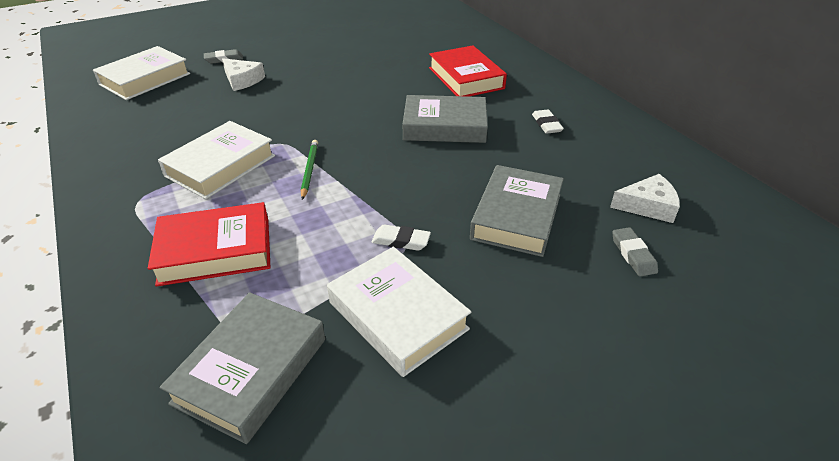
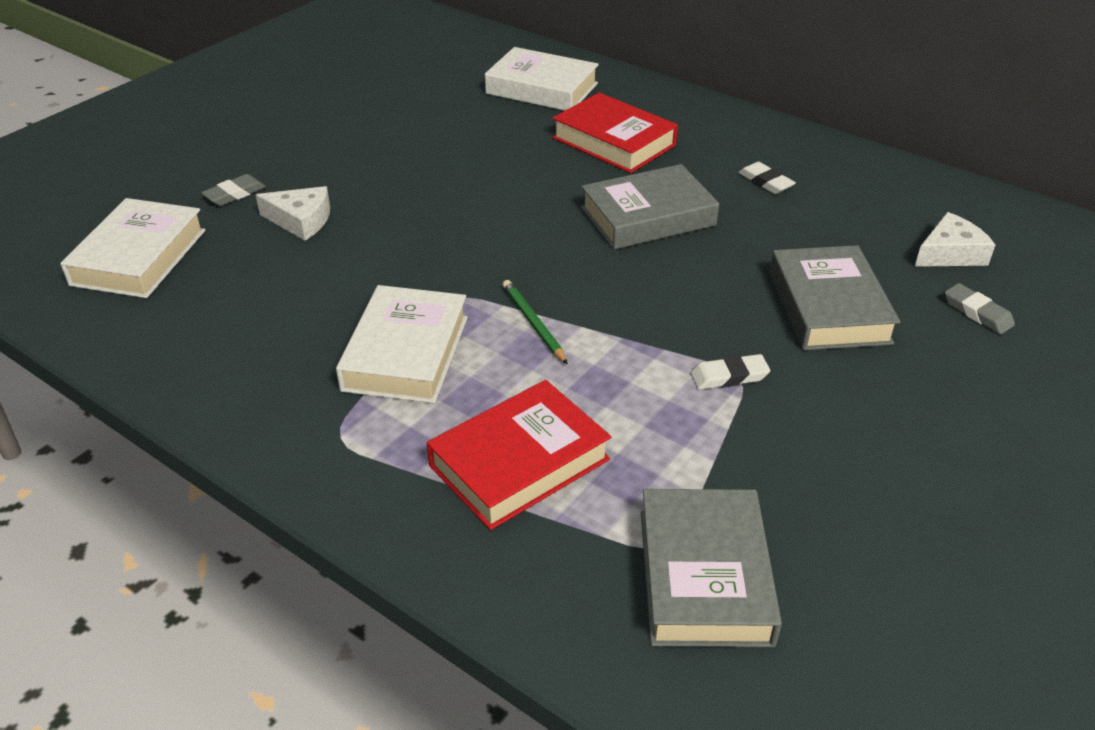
camera: 25 degrees left, 0 degrees up
white book [327,247,471,377] -> white book moved to [485,47,599,111]

